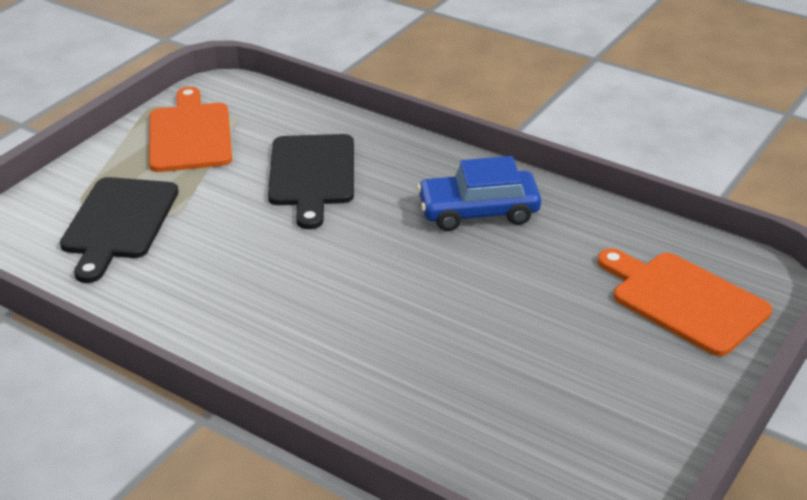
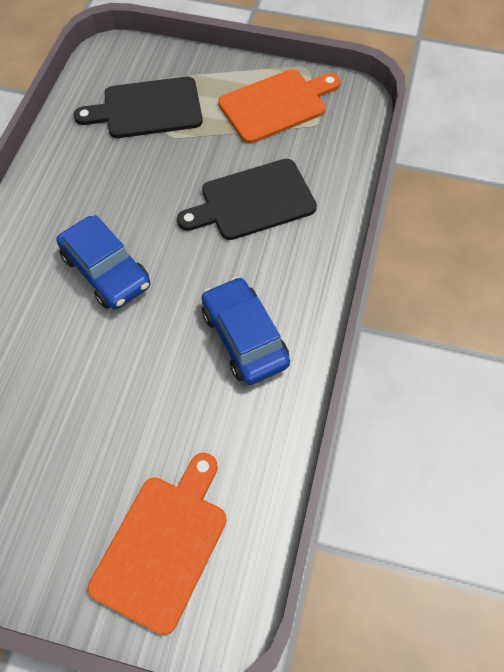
camera: 70 degrees right, 25 degrees up
none -> blue car [57,215,150,309]

